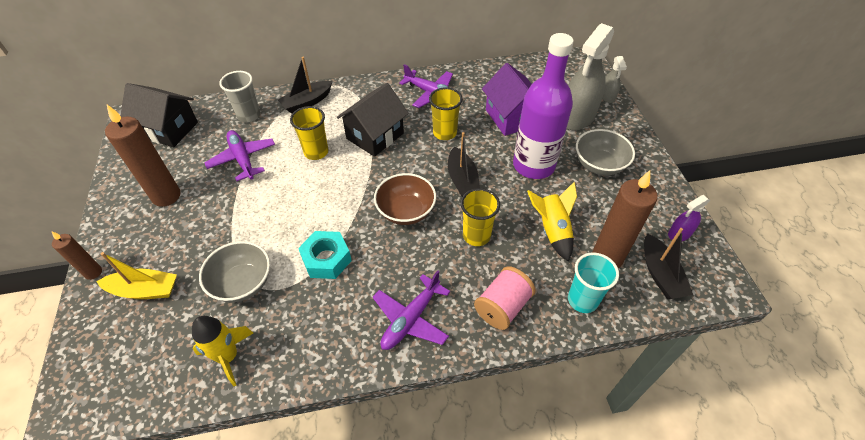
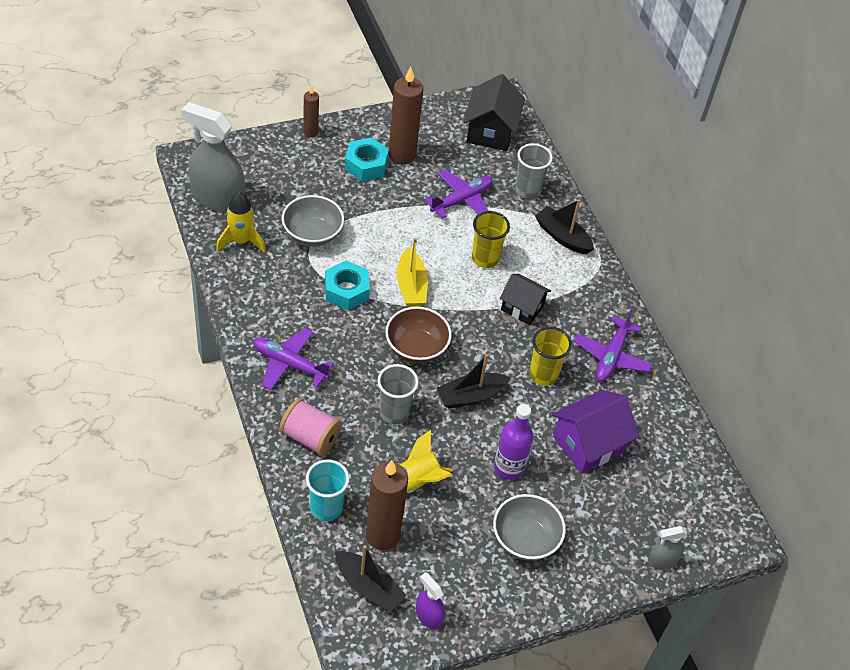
camera: 75 degrees right, 0 degrees up
yellow boat [96,252,177,299] -> yellow boat moved to [397,238,428,306]
black house [337,83,409,157] -> black house [500,274,551,325], size x0.66
yellow cup [460,188,500,246] -> grey cup [377,364,419,424]
purple bottle [513,33,574,179] -> purple bottle [494,404,534,480], size x0.60
grey spray bottle [567,23,614,131] -> grey spray bottle moved to [181,102,245,212]
black boat [644,228,693,299] -> black boat turned 120 degrees counterclockwise [335,545,407,612]
none -> turquoise nut [345,137,389,181]

